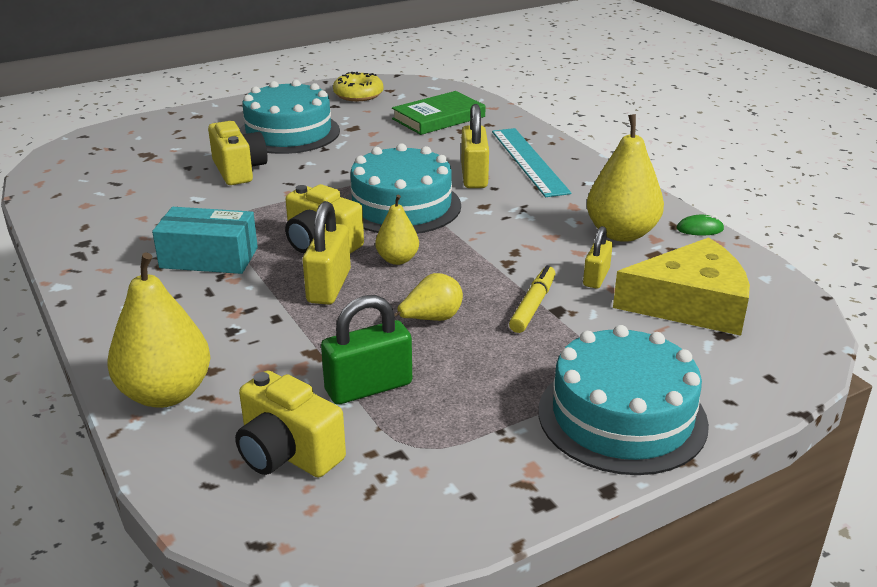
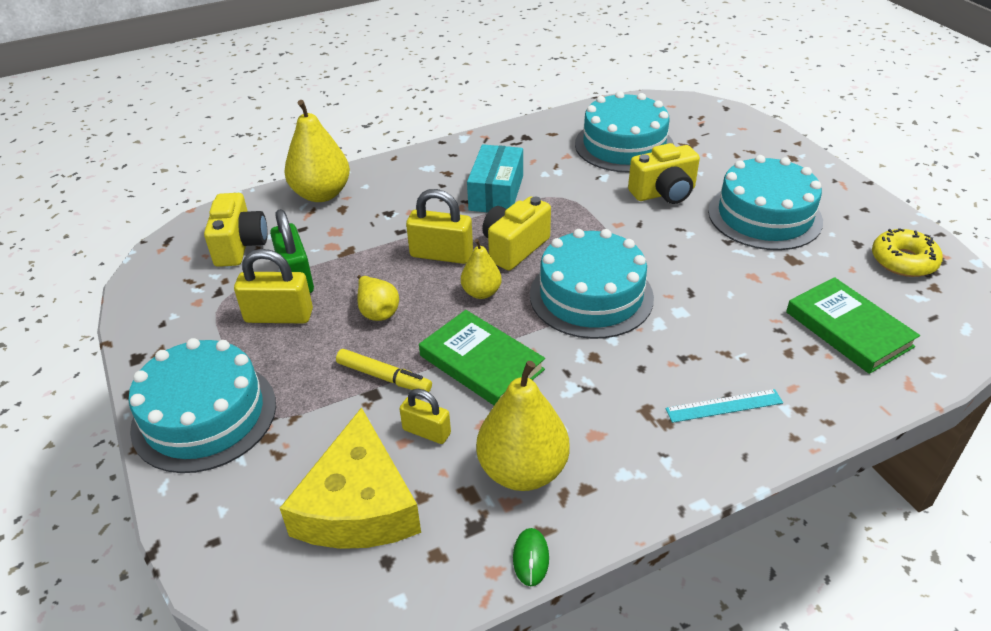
camera: 95 degrees right, 10 degrees up
yellow camera [235,370,346,477] -> yellow camera turned 135 degrees clockwise [204,193,268,267]
yellow padlock [461,104,489,188] -> yellow padlock moved to [234,249,313,323]
turquoise ruler [492,128,571,197] -> turquoise ruler [665,389,783,423], size x0.55
none -> green book [419,310,545,405]
none -> turquoise cake [575,91,674,173]

